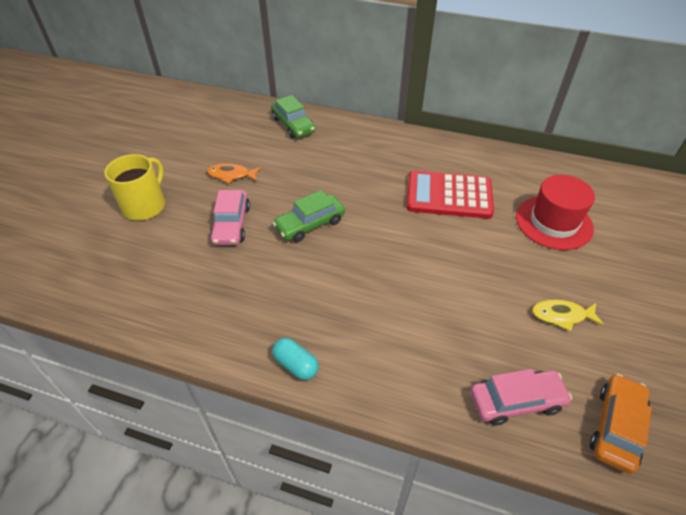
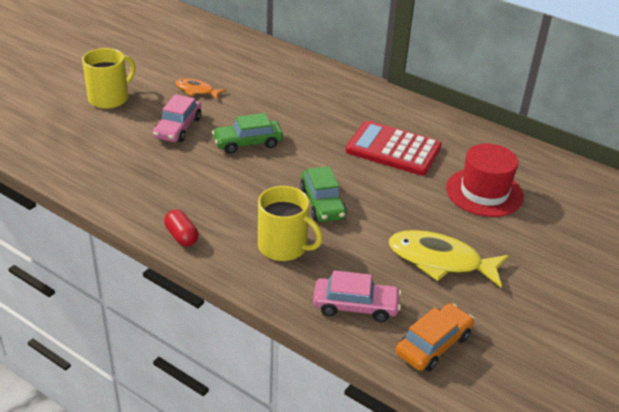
camera: 15 degrees right, 10 degrees down
green car [271,95,315,138] -> green car moved to [300,166,347,222]
turquoise capsule [272,338,319,380] -> red capsule [164,210,198,247]
yellow fish [532,300,604,331] -> yellow fish [388,230,509,287], size x1.81
none -> yellow mug [258,186,323,261]

